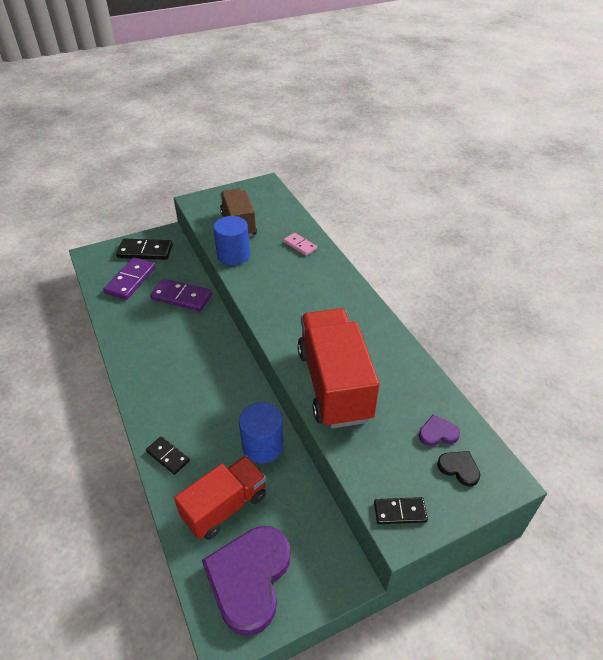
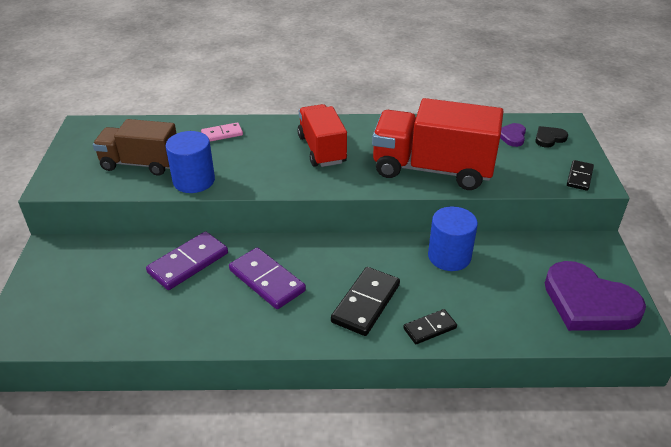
camera: 65 degrees left, 5 degrees down
purple domino [103,257,156,300] -> purple domino moved to [229,248,306,309]
black domino [116,239,173,260] -> black domino moved to [331,267,400,336]
red truck [174,456,266,540] -> red truck moved to [297,104,347,167]

